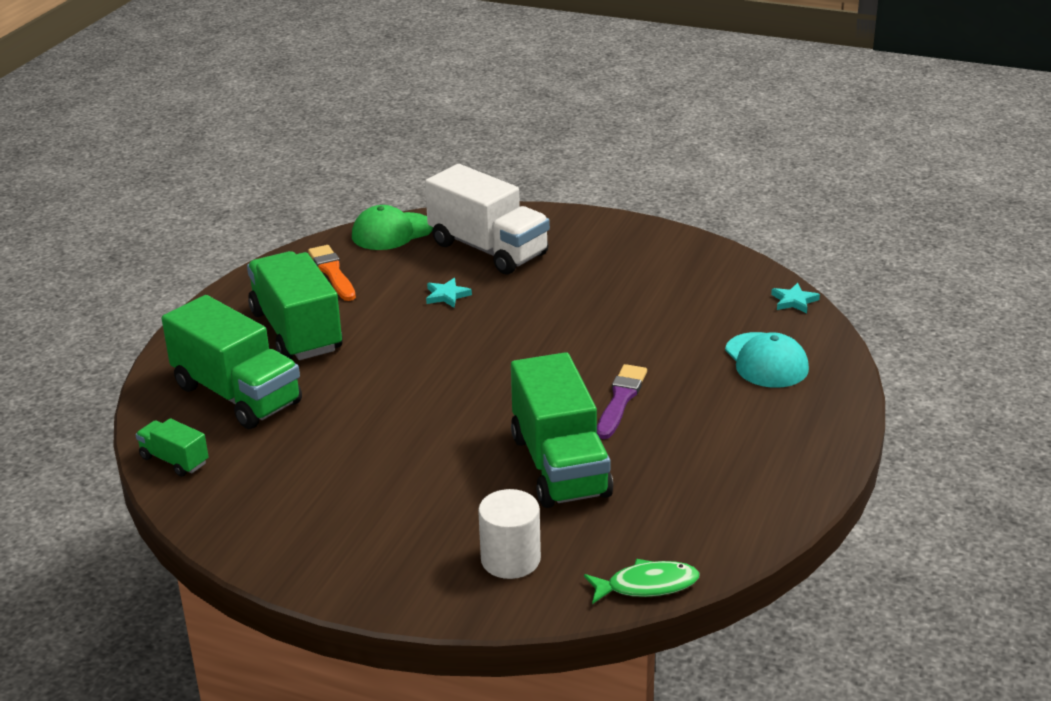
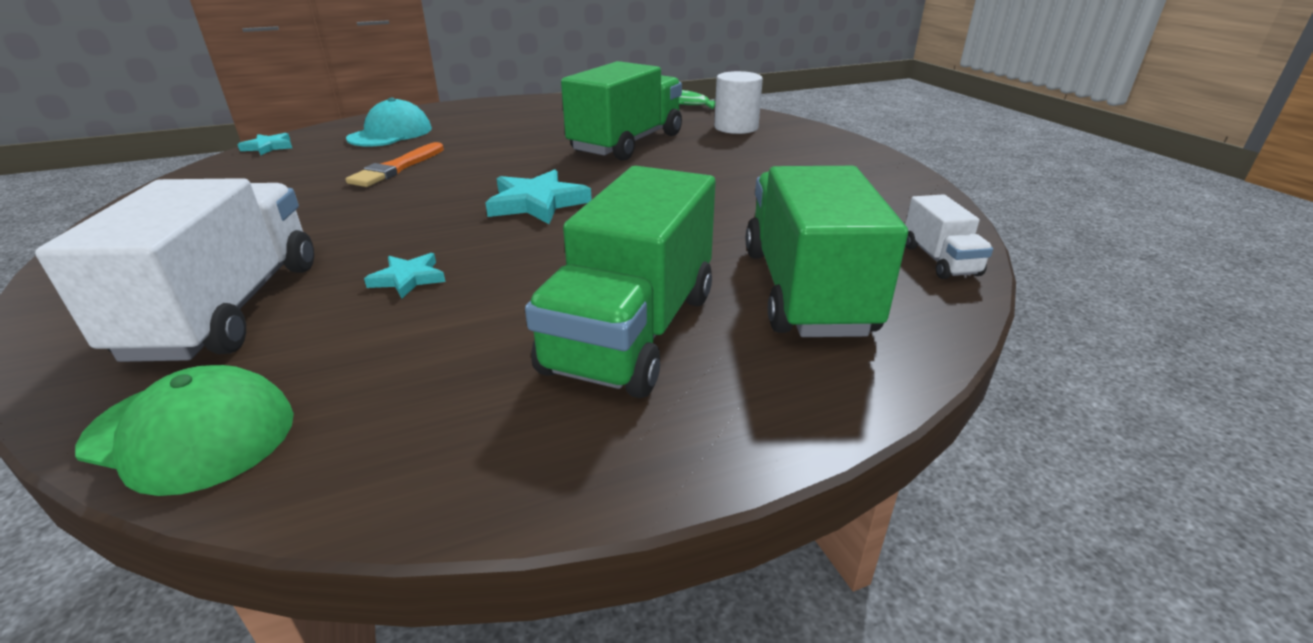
camera: 135 degrees left, 0 degrees up
green truck [135,418,209,477] -> white truck [905,194,993,279]
orange brush [308,245,356,301] -> orange brush moved to [345,142,444,187]
purple brush [597,364,647,439] -> none
none -> turquoise star [486,170,592,224]

